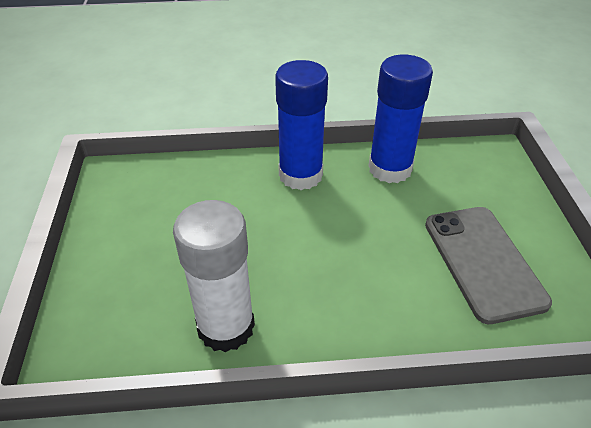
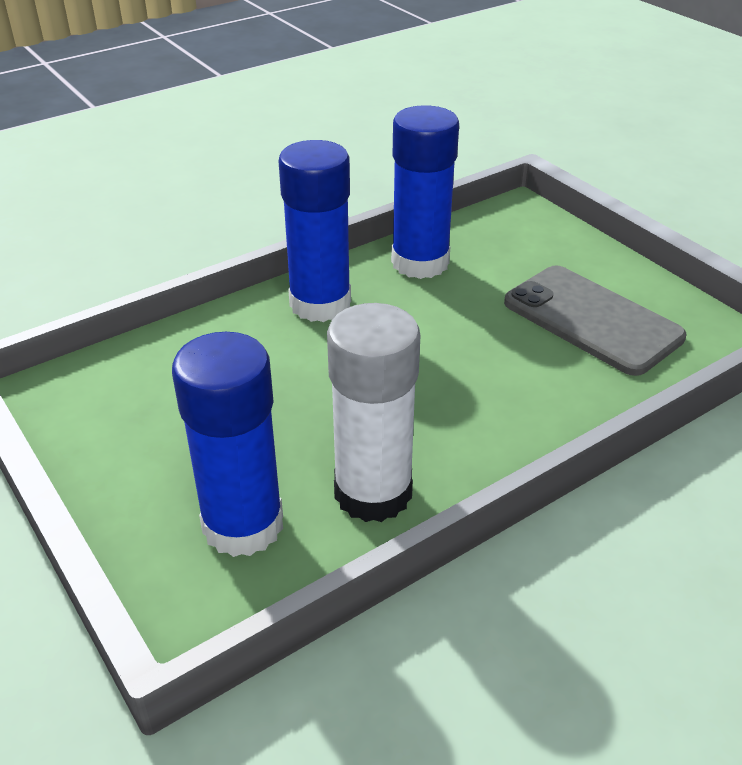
camera: 30 degrees left, 5 degrees down
none -> blue glue stick [172,332,283,557]

